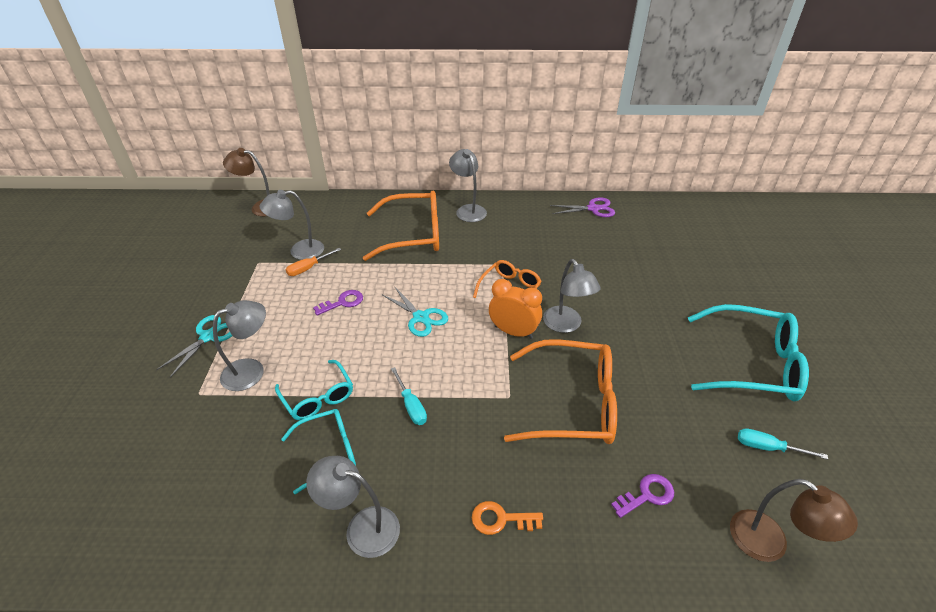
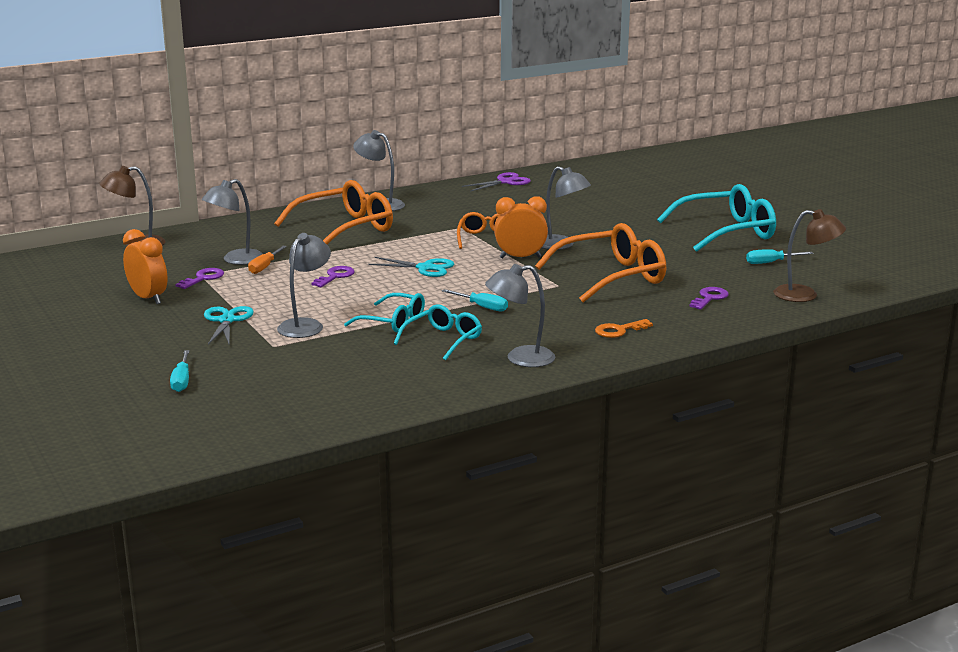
camera: 30 degrees left, 20 degrees down
none -> orange clock [123,229,168,304]
none -> turquoise screwdriver [170,350,190,392]
none -> purple key [175,268,224,289]

